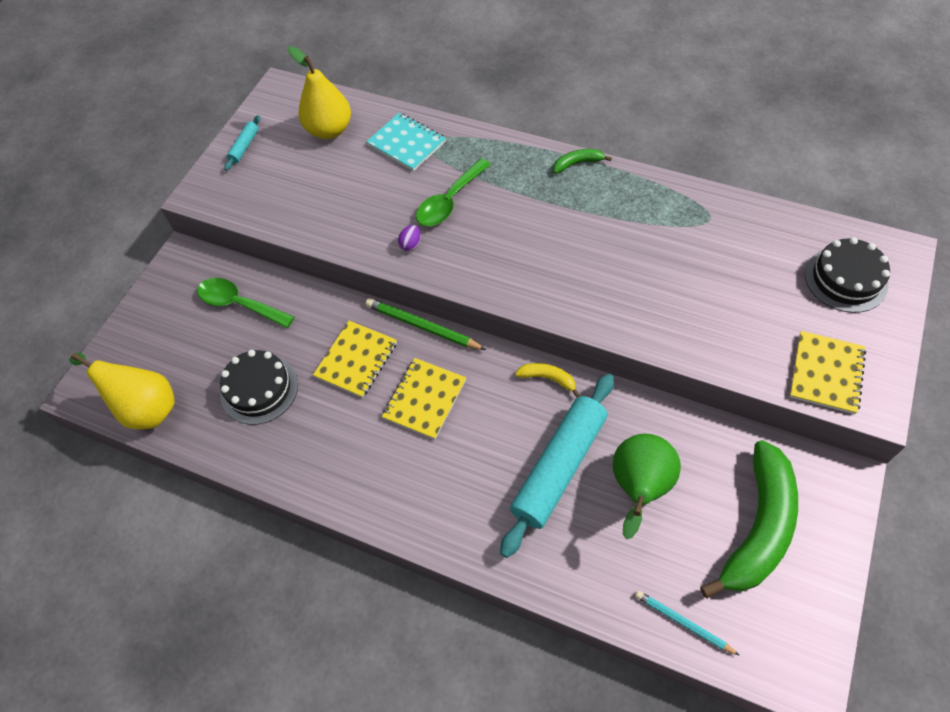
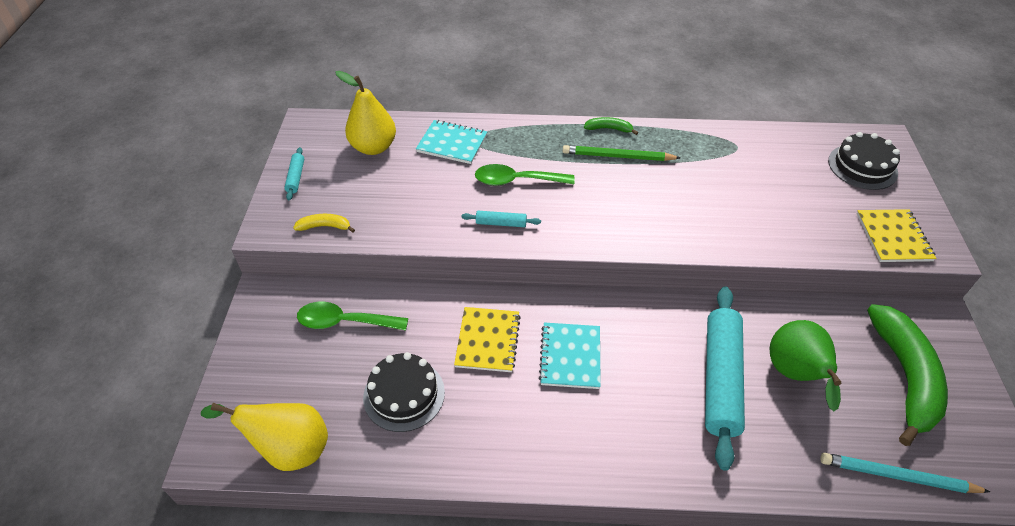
camera: 25 degrees left, 10 degrees down
green pencil [365,298,486,350] -> green pencil moved to [562,145,680,161]
yellow notebook [382,358,466,440] -> turquoise notebook [539,322,601,389]
purple egg [398,225,421,252] -> turquoise rolling pin [461,211,541,227]
green spoon [416,158,491,226] -> green spoon turned 75 degrees clockwise [475,164,575,186]
yellow banana [515,363,580,397] -> yellow banana moved to [293,214,355,232]
green banana [553,149,612,174] -> green banana turned 45 degrees clockwise [584,117,638,135]
turquoise pencil [635,590,740,656] -> turquoise pencil [820,453,990,493], size x1.52

